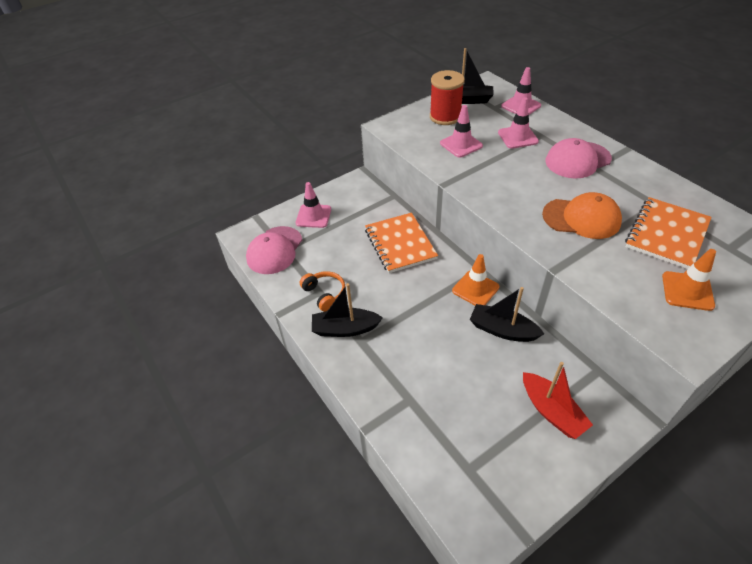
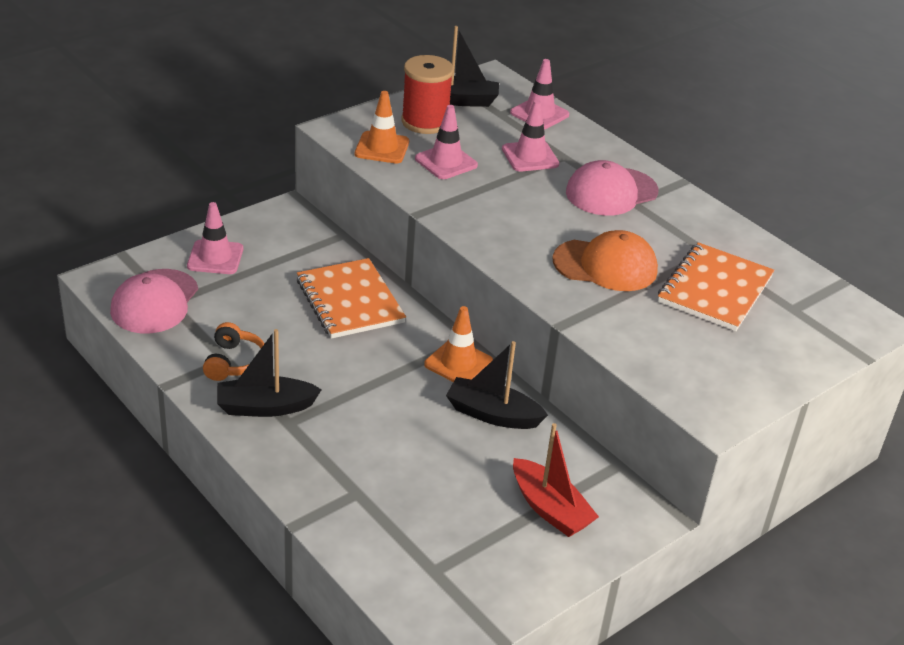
camera: 10 degrees left, 10 degrees down
orange headphones [300,271,345,312] -> orange headphones turned 45 degrees clockwise [203,322,265,381]
orange traffic cone [662,249,716,311] -> orange traffic cone moved to [355,91,409,164]

